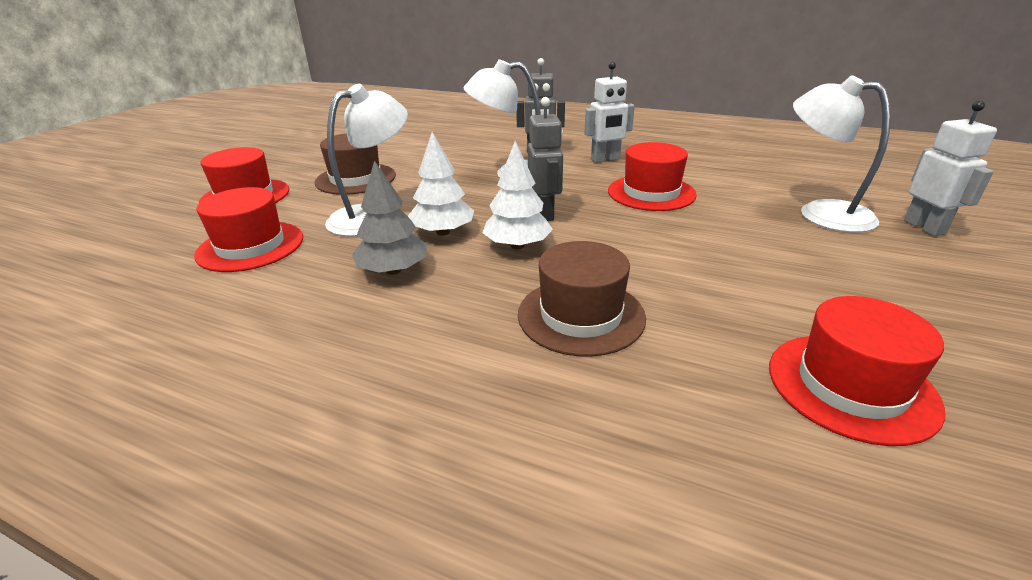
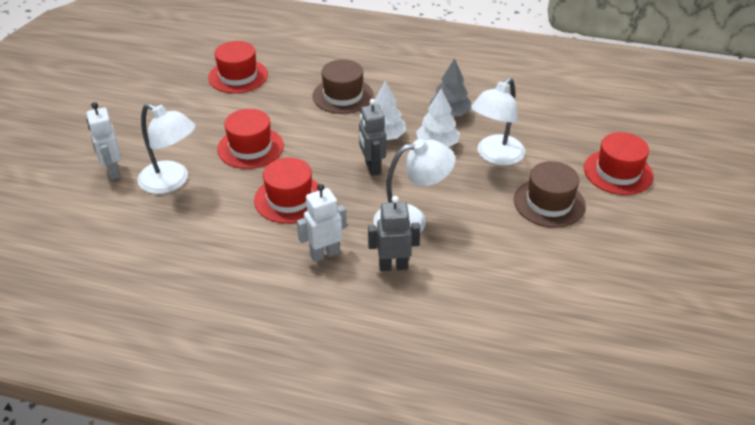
camera: 170 degrees right, 10 degrees up
red hat [194,187,303,272] -> red hat moved to [217,109,284,169]

